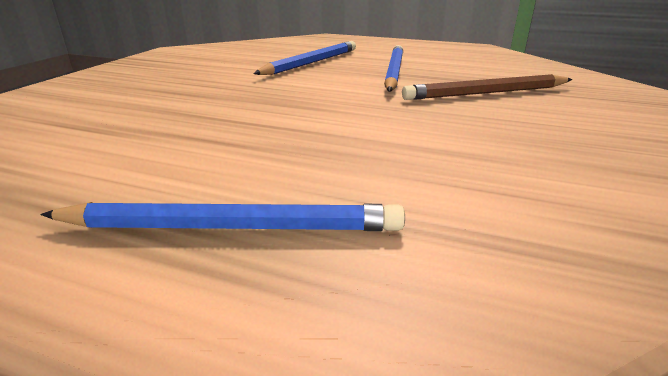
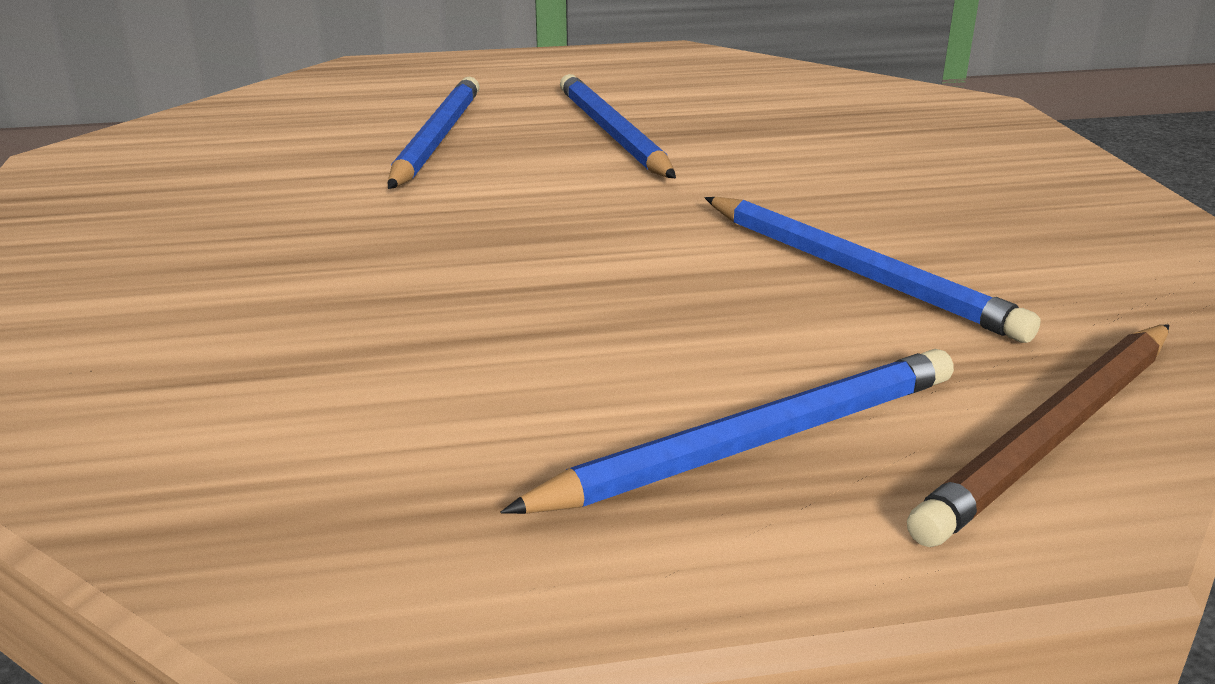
camera: 30 degrees left, 0 degrees up
brown pencil [402,74,573,100] -> brown pencil moved to [907,324,1169,547]
none -> blue pencil [705,197,1041,343]

